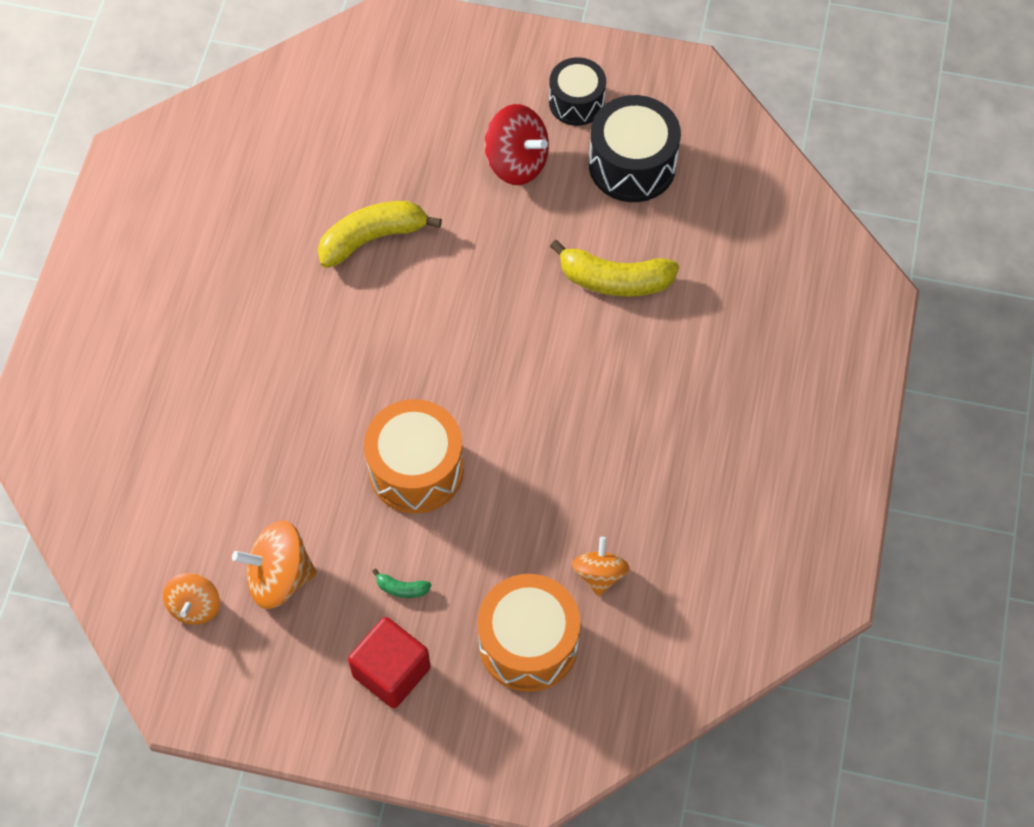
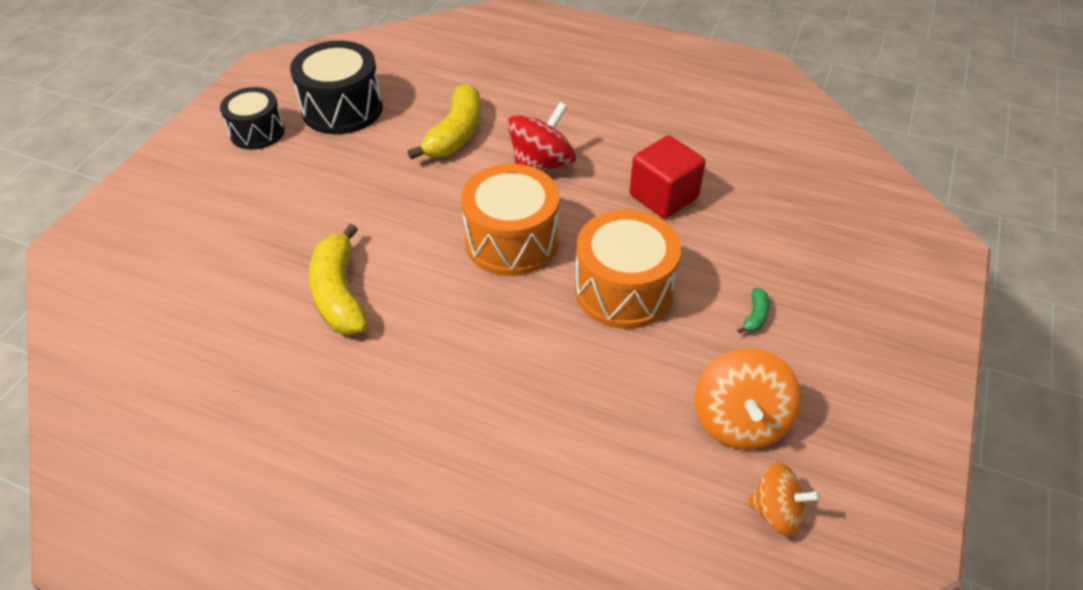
camera: 80 degrees left, 15 degrees down
red cube [348,617,430,708] -> red cube moved to [629,135,706,219]
orange drum [478,574,580,692] -> orange drum moved to [461,164,560,276]
red spinning top [485,104,549,185] -> red spinning top moved to [507,102,576,171]
orange spinning top [572,537,630,597] -> none

